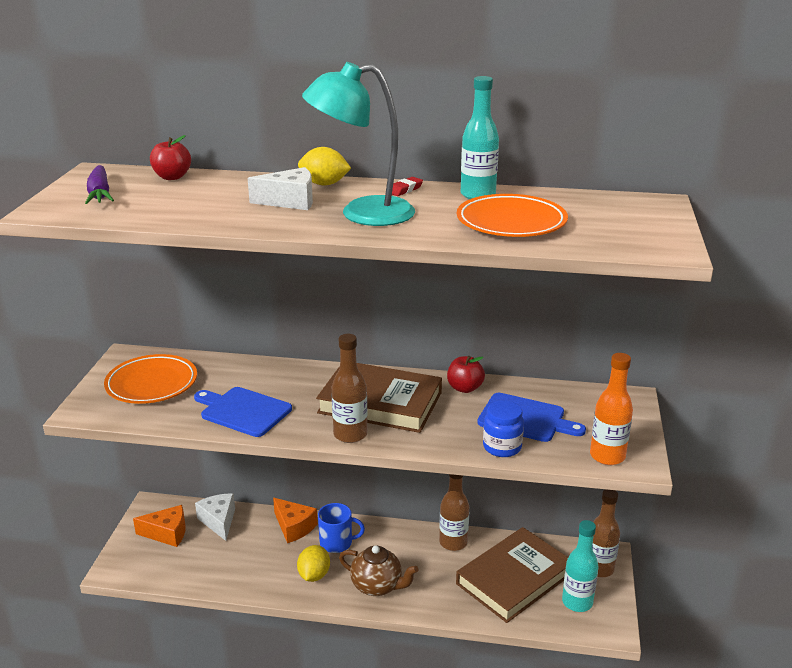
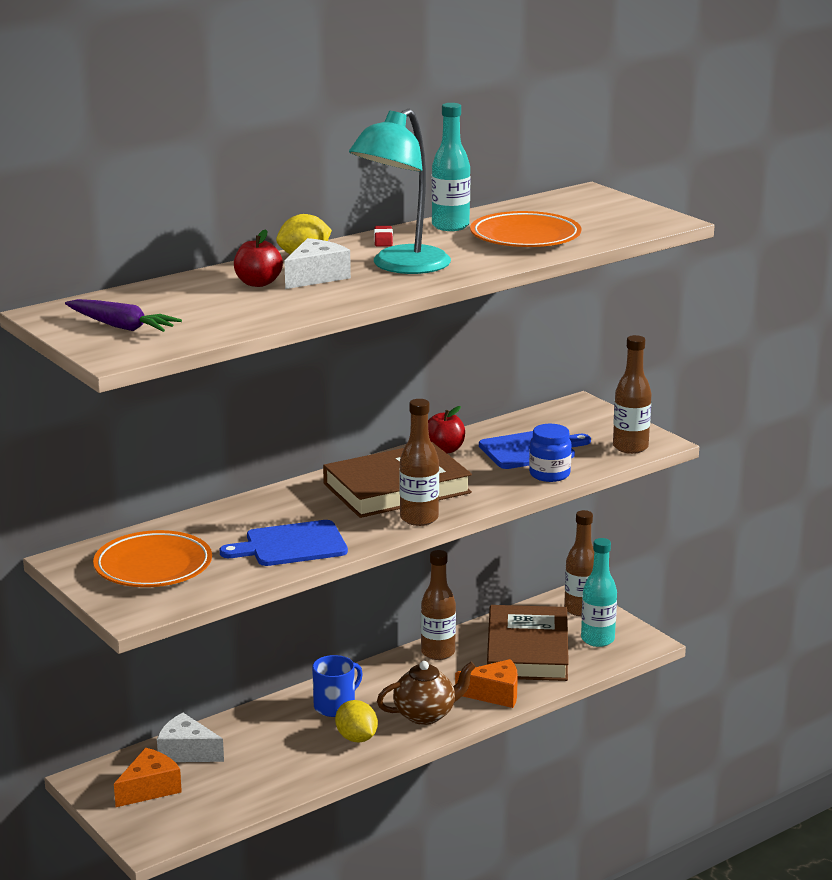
camera: 45 degrees left, 5 degrees down
red apple [150,135,191,180] -> red apple moved to [234,229,283,287]
orange cheese [273,498,318,543] -> orange cheese moved to [455,659,518,708]
orange bottle [590,353,633,465] -> brown bottle [613,335,652,454]

